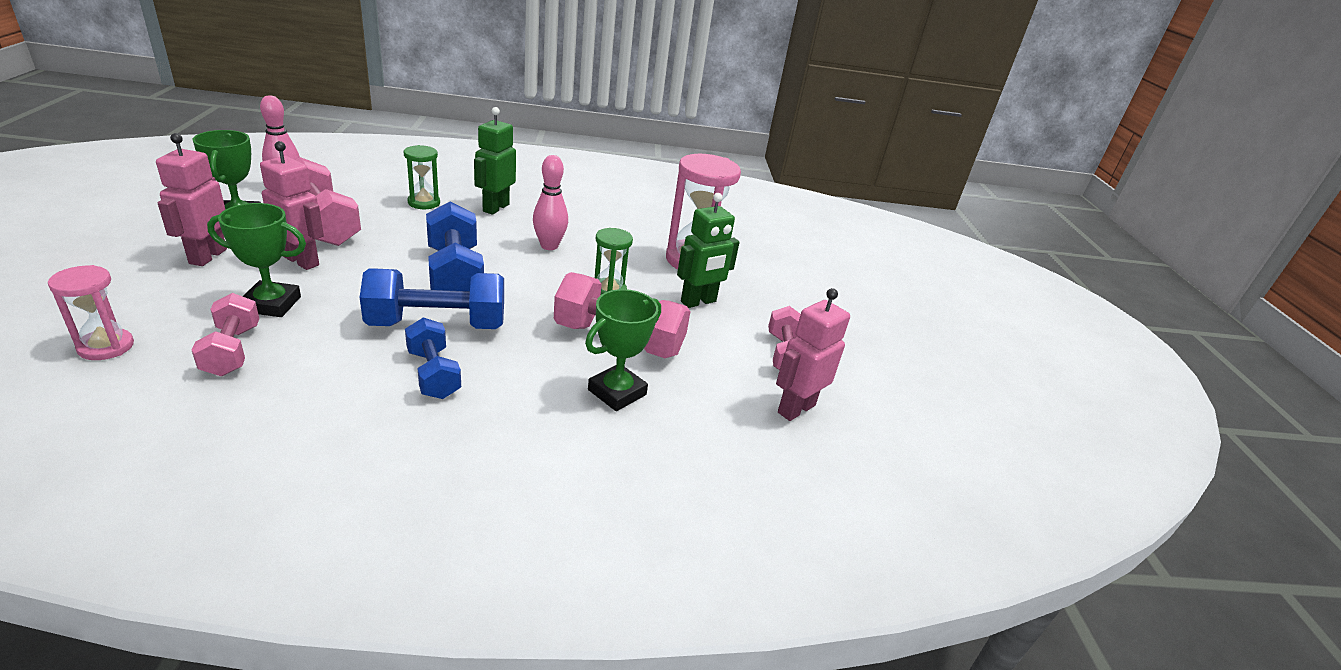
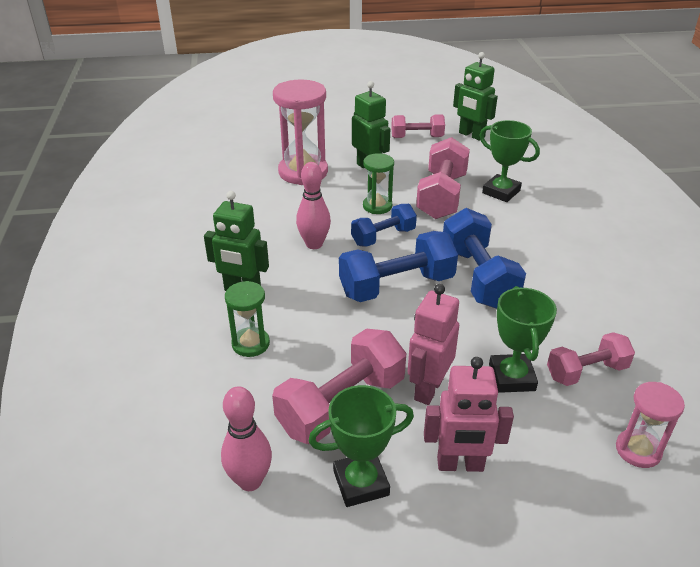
camera: 90 degrees left, 5 degrees up
blue dumbbell [405,318,461,399] -> blue dumbbell moved to [351,204,417,247]
pink robot [776,288,850,421] -> green robot [453,52,498,141]

